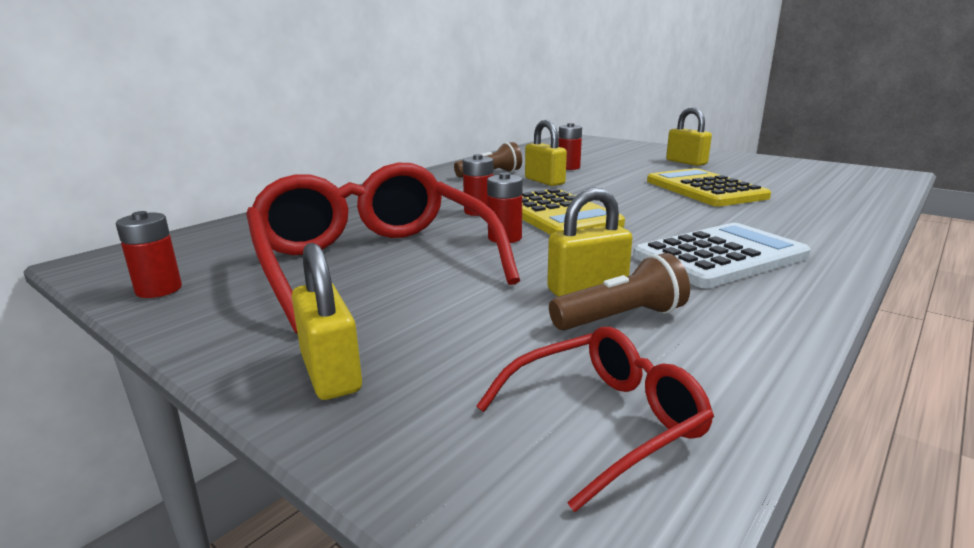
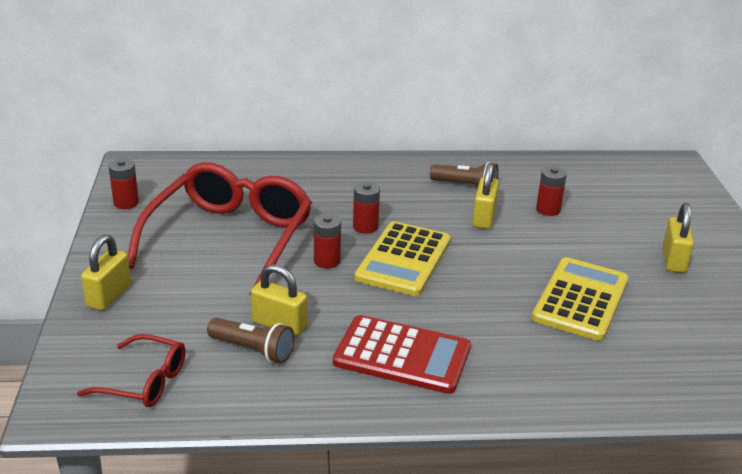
camera: 45 degrees right, 10 degrees up
white calculator [633,223,811,288] -> red calculator [333,315,471,394]

